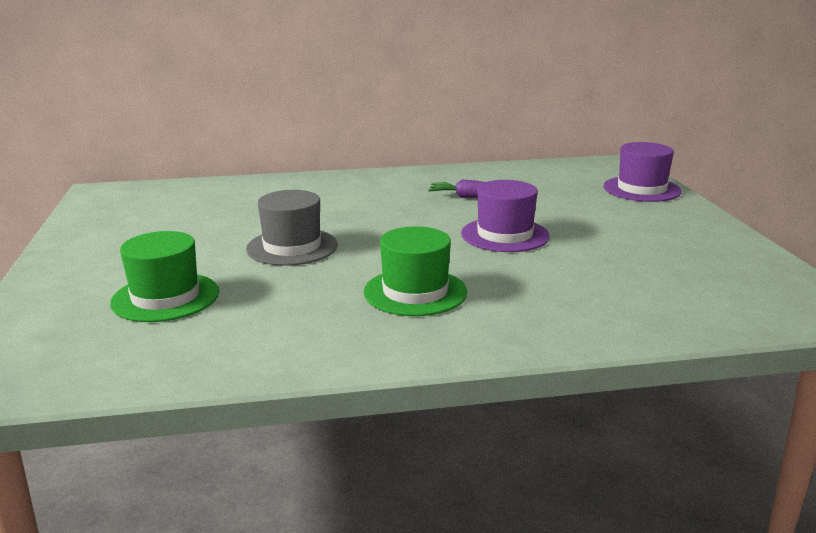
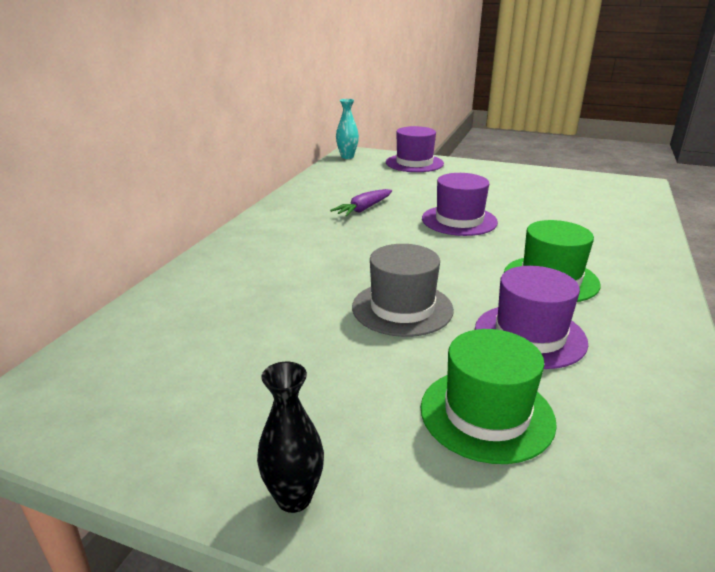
camera: 60 degrees left, 5 degrees up
none -> black vase [257,361,324,513]
none -> turquoise vase [336,99,359,159]
none -> purple hat [475,266,588,369]

